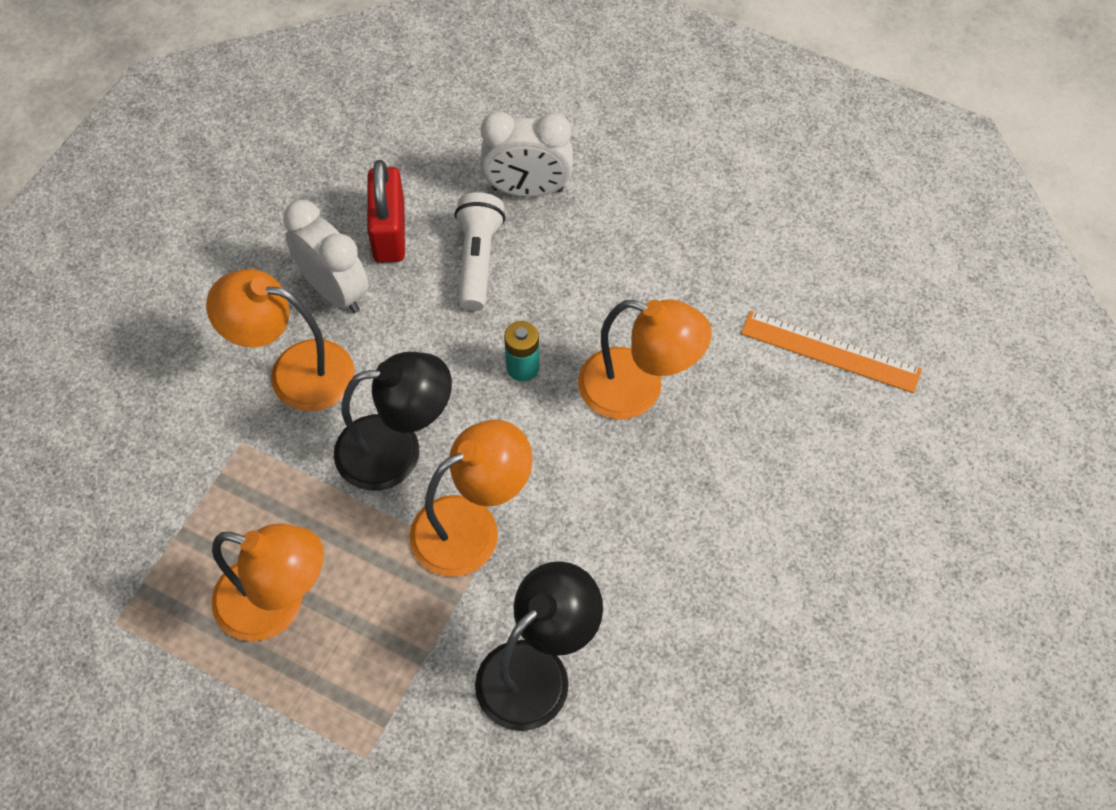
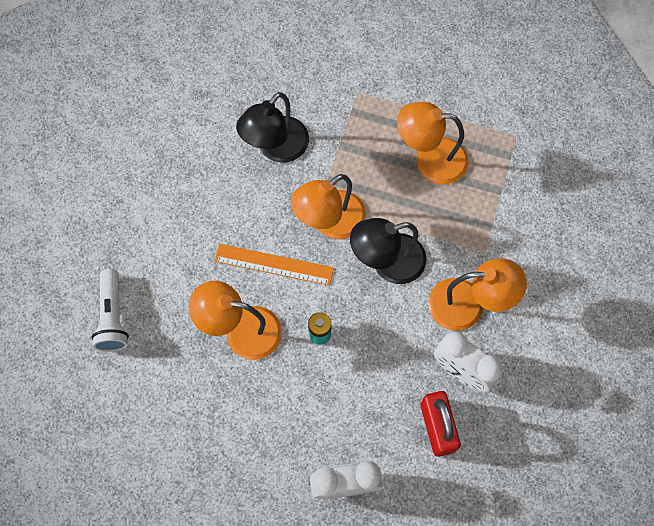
camera: 170 degrees right, 10 degrees up
white flashlight [455,192,505,311] -> white flashlight moved to [91,269,129,352]
orange ruler [741,311,922,393] -> orange ruler moved to [215,244,334,286]

